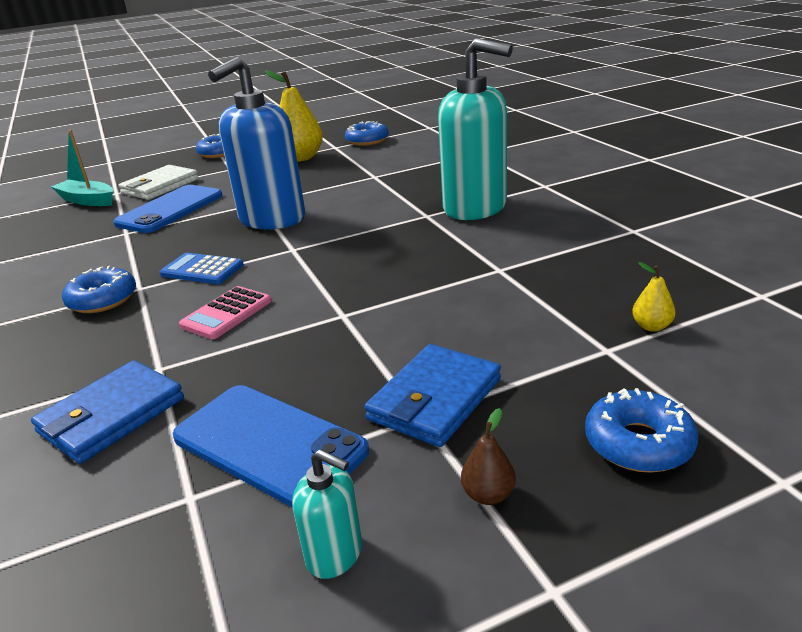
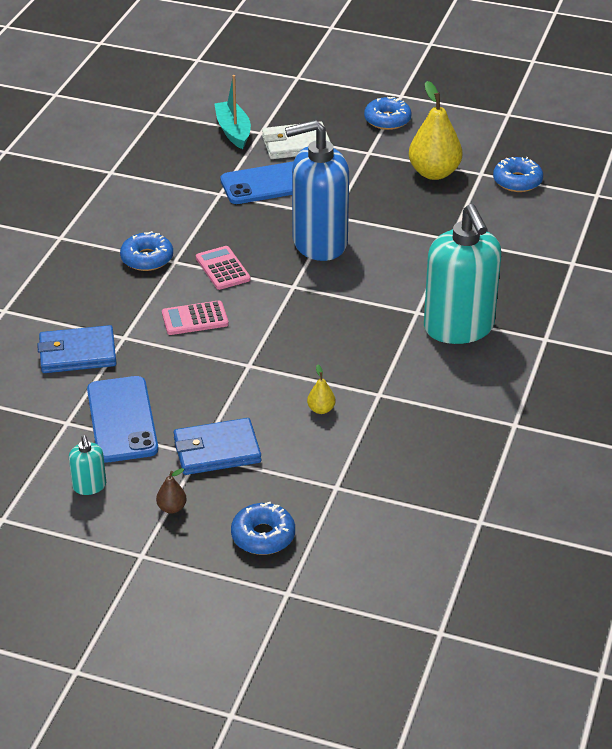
camera: 40 degrees right, 10 degrees up
blue calculator [160,253,244,284] -> pink calculator [196,246,251,290]
yellow pear [632,262,676,332] -> yellow pear moved to [307,365,336,414]

